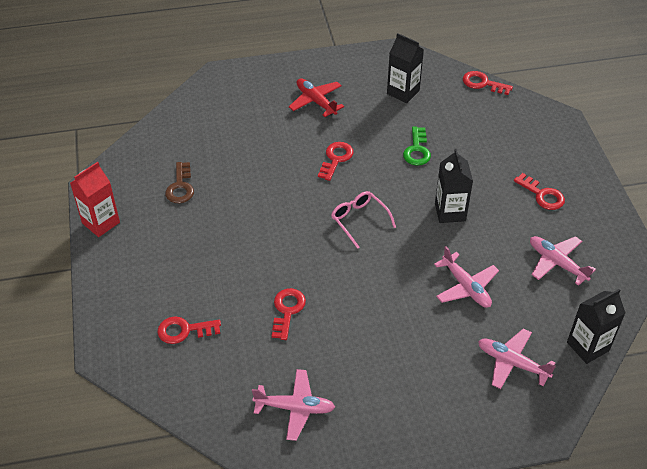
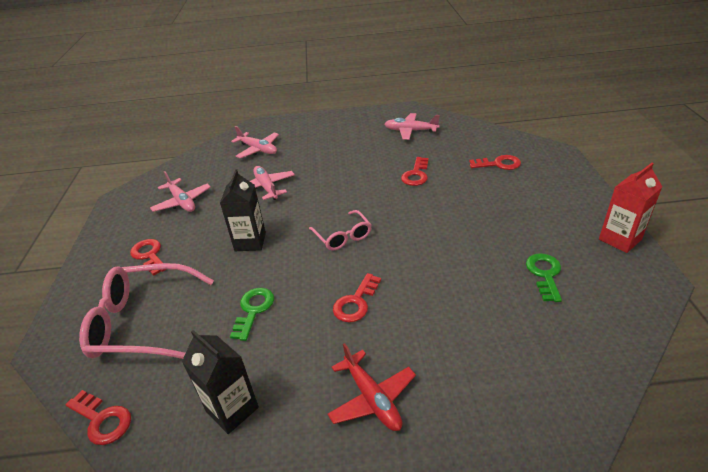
camera: 170 degrees left, 10 degrees down
brown key [165,162,194,203] -> green key [526,253,562,302]
black carton [567,289,625,364] -> none
none -> pink glasses [79,263,214,359]

